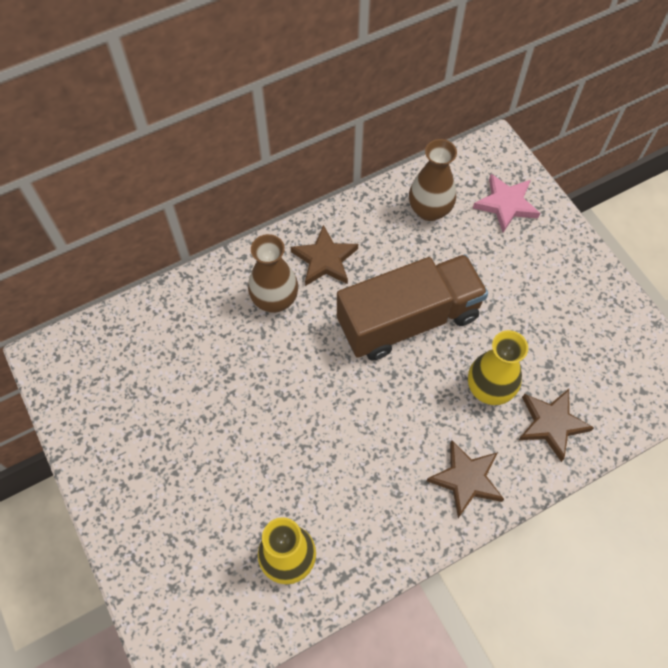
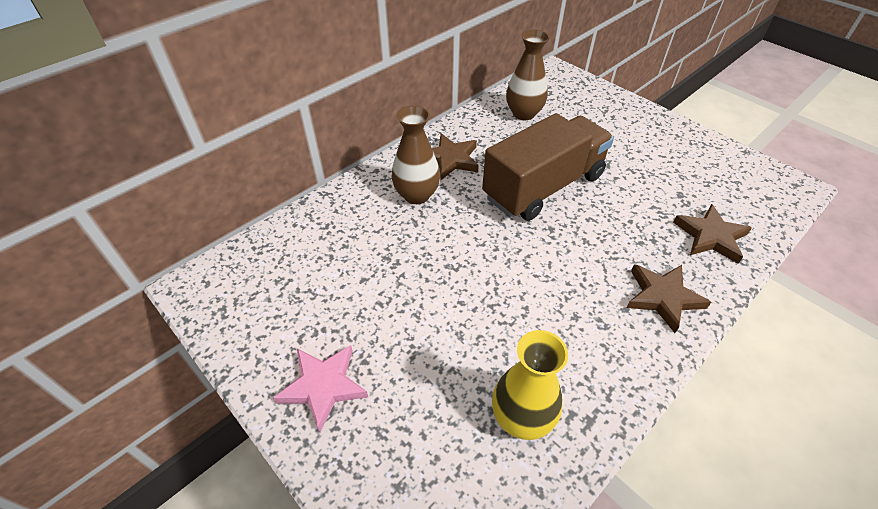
camera: 15 degrees left, 15 degrees down
yellow vase [468,330,528,405] -> none
pink star [473,174,540,233] -> pink star moved to [273,345,368,432]

